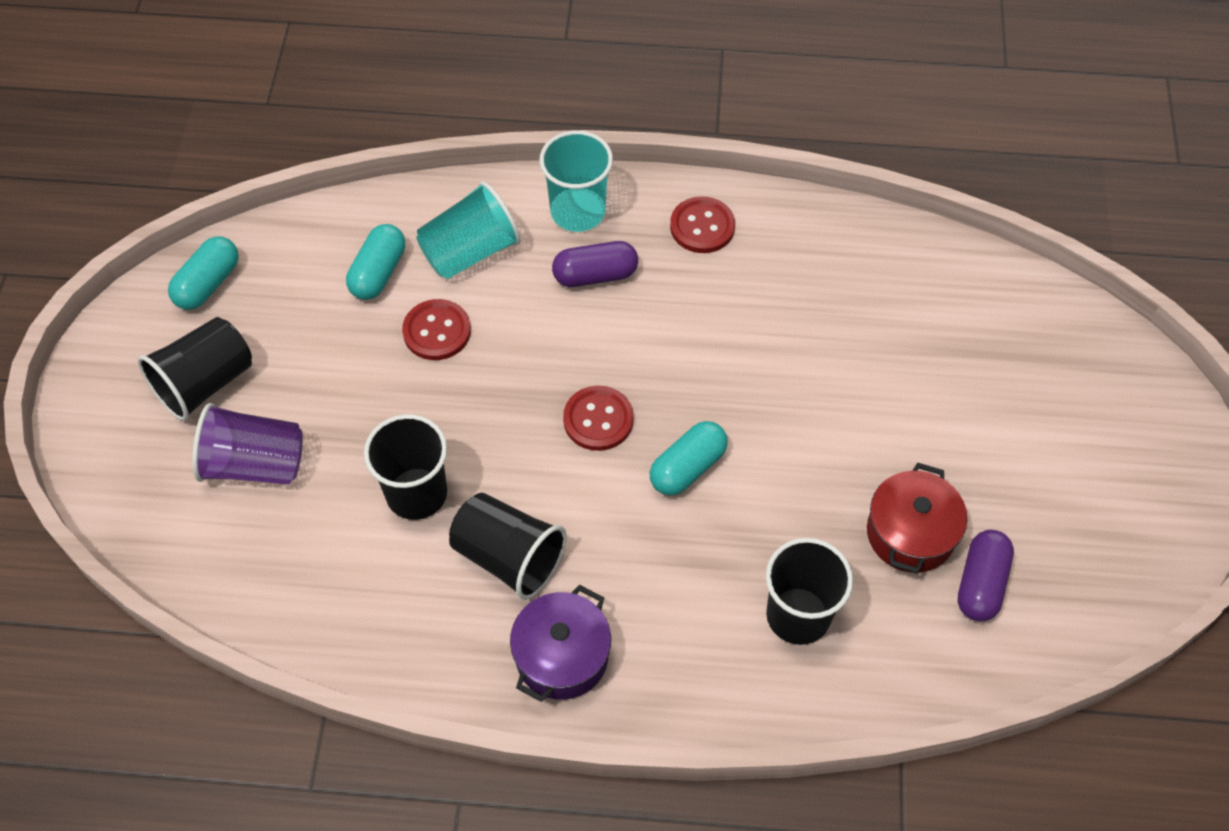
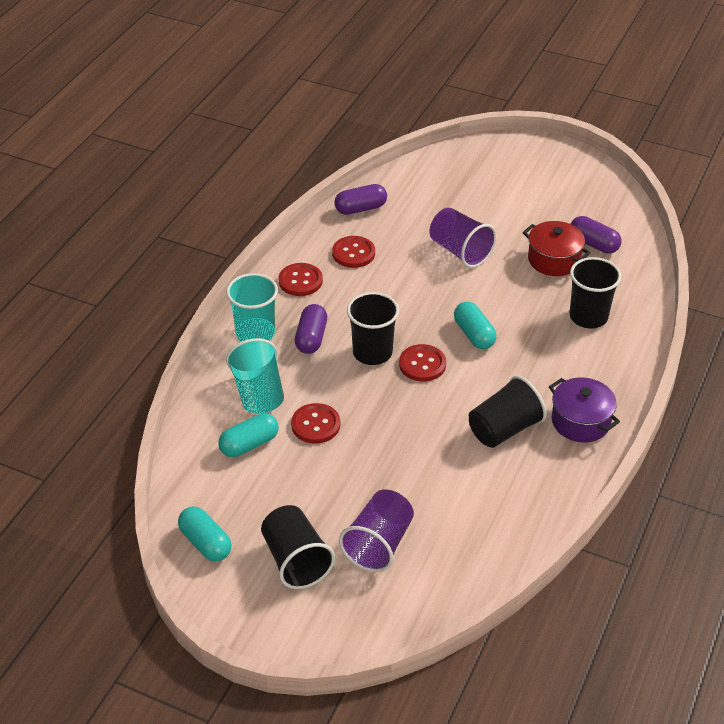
camera: 70 degrees left, 15 degrees down
turquoise capsule [346,224,405,300] -> turquoise capsule turned 75 degrees counterclockwise [218,413,279,457]
black cup [364,414,447,520] -> black cup moved to [347,292,399,365]
none -> red button [332,236,375,268]
none -> purple capsule [334,184,387,215]
none -> purple cup [429,208,496,268]

